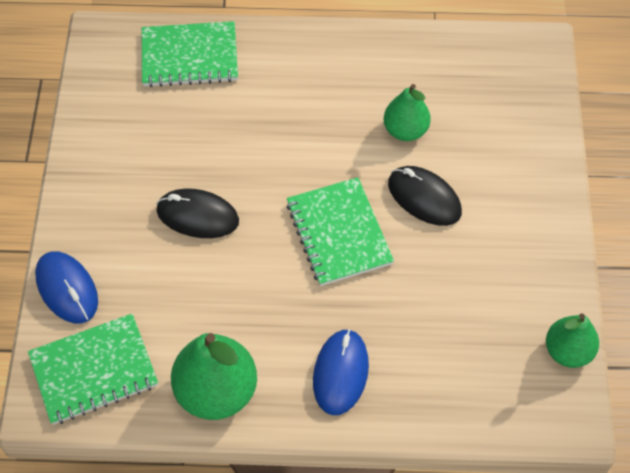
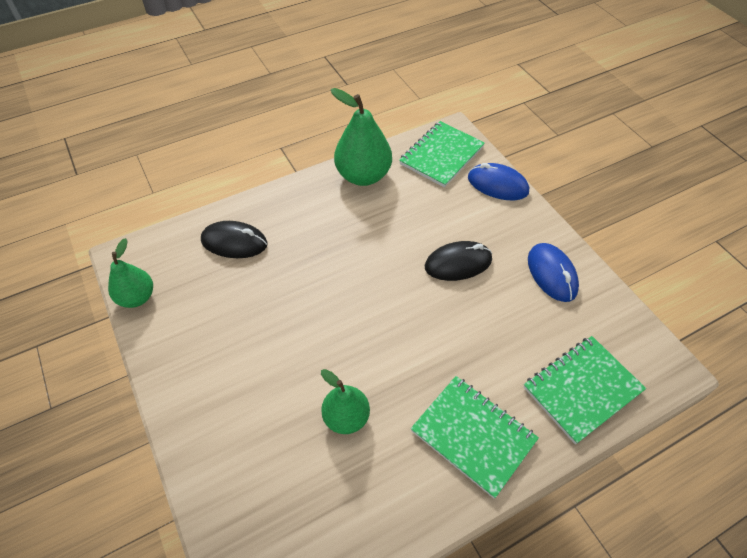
camera: 150 degrees right, 5 degrees down
green notebook [287,177,394,286] -> green notebook moved to [411,376,539,498]
blue mouse [313,329,369,415] -> blue mouse moved to [528,243,579,302]
black mouse [388,166,462,226] -> black mouse moved to [201,221,268,258]

